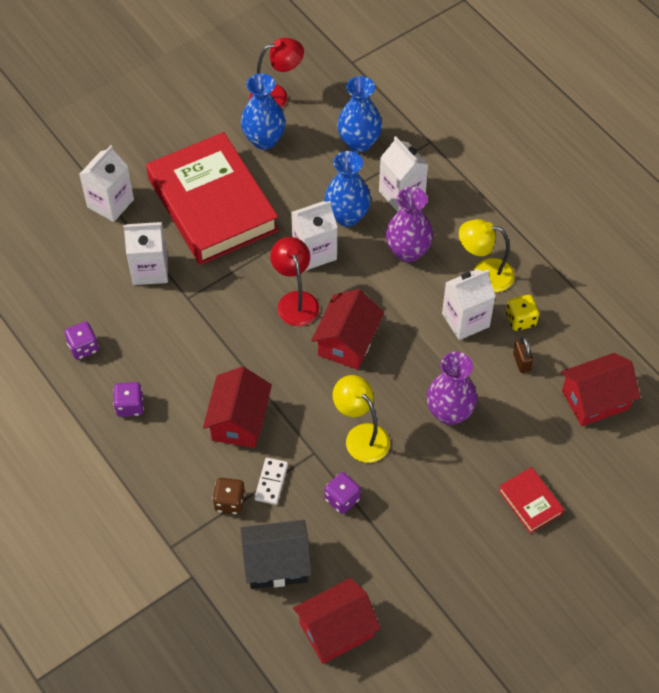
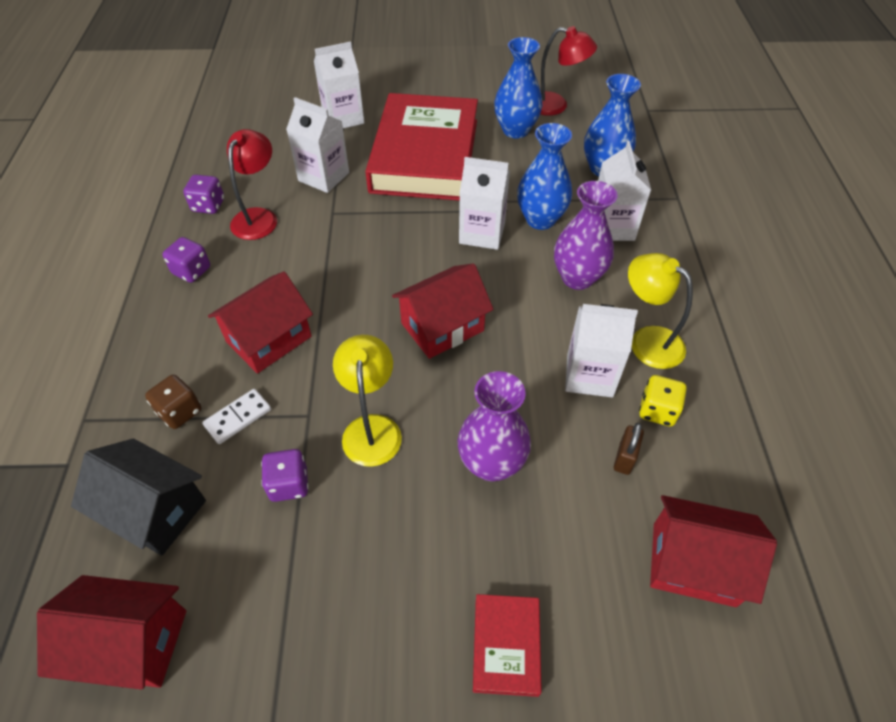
camera: 35 degrees right, 5 degrees down
red lamp [270,237,319,326] -> red lamp moved to [227,129,277,240]

